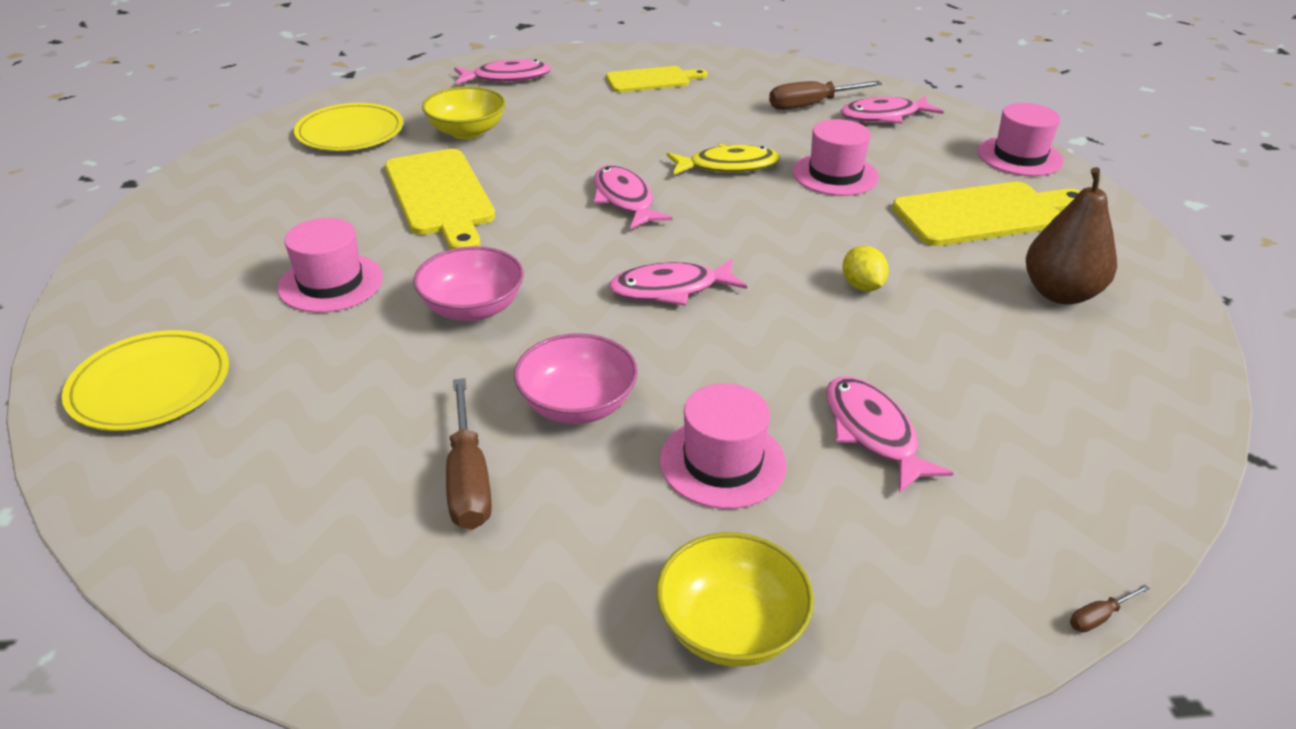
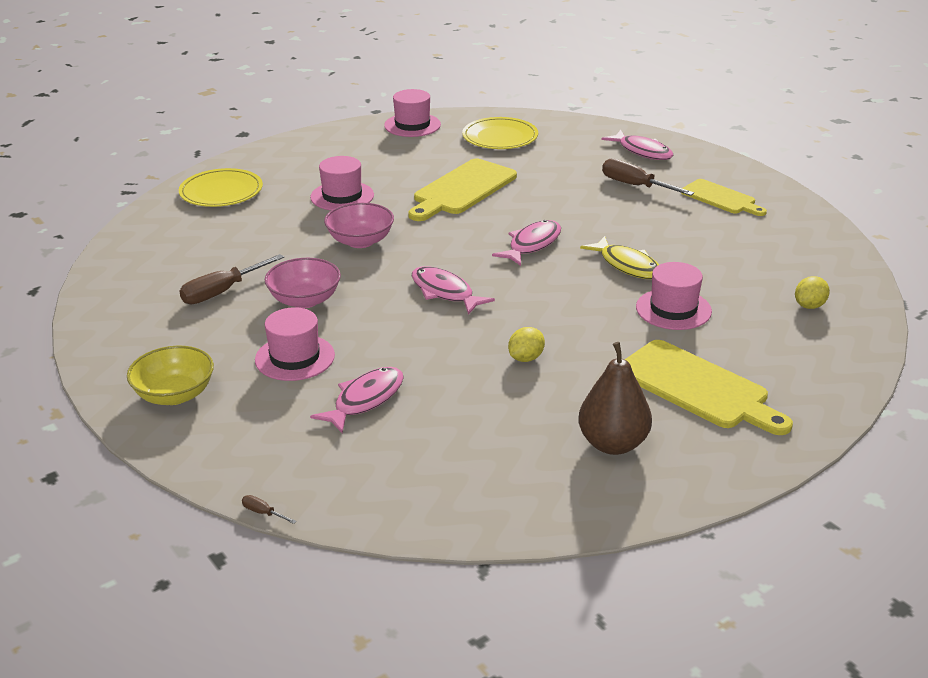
camera: 60 degrees right, 5 degrees down
yellow bowl [422,86,506,139] -> none
brown screwdriver [769,81,882,110] -> brown screwdriver moved to [602,159,694,196]
pink fish [840,96,944,124] -> yellow lemon [795,276,830,309]
pink hat [978,103,1064,176] -> pink hat moved to [384,89,441,137]

